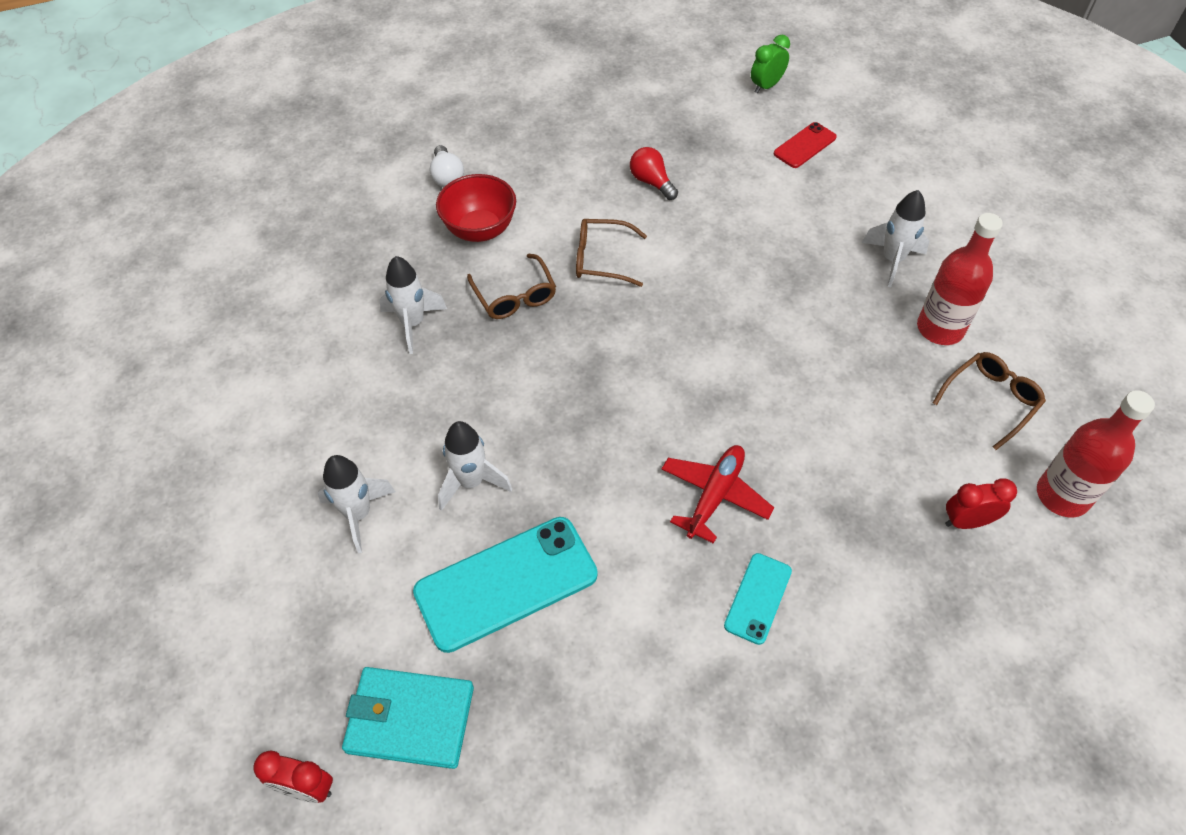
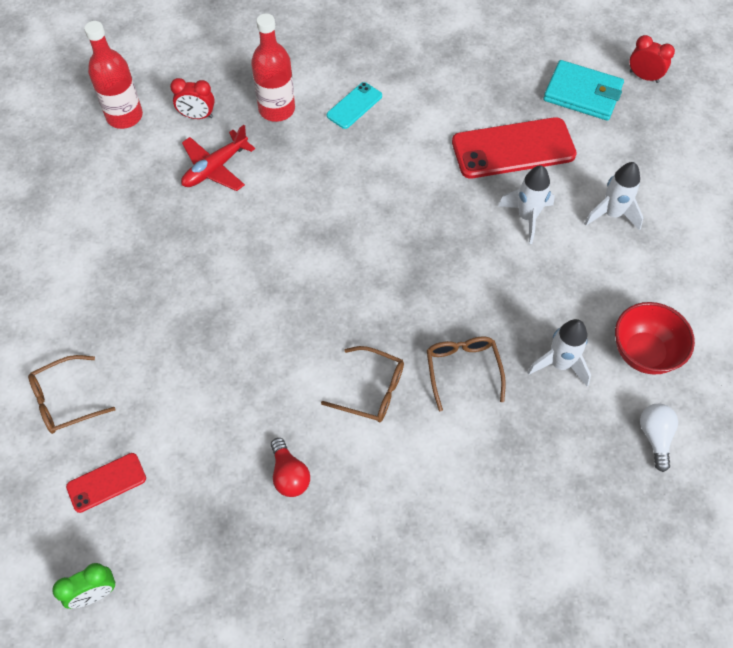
camera: 165 degrees left, 5 degrees up
turquoise phone [413,517,598,653] -> red phone [452,117,577,179]
white light bulb [429,145,464,187] -> white light bulb moved to [640,404,678,472]
red bowl [436,174,516,242] -> red bowl moved to [615,302,695,375]
red plane [662,445,774,544] -> red plane moved to [181,125,255,191]
white rocket [862,190,929,287] -> none
red bottle [917,213,1003,345] -> red bottle moved to [251,14,295,122]
brown glasses [933,352,1046,450] -> brown glasses moved to [28,355,116,434]

